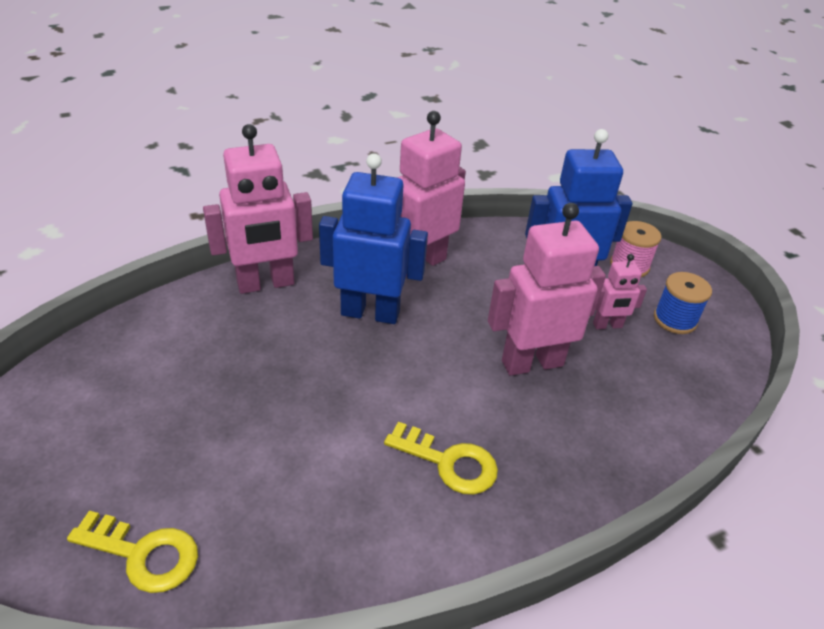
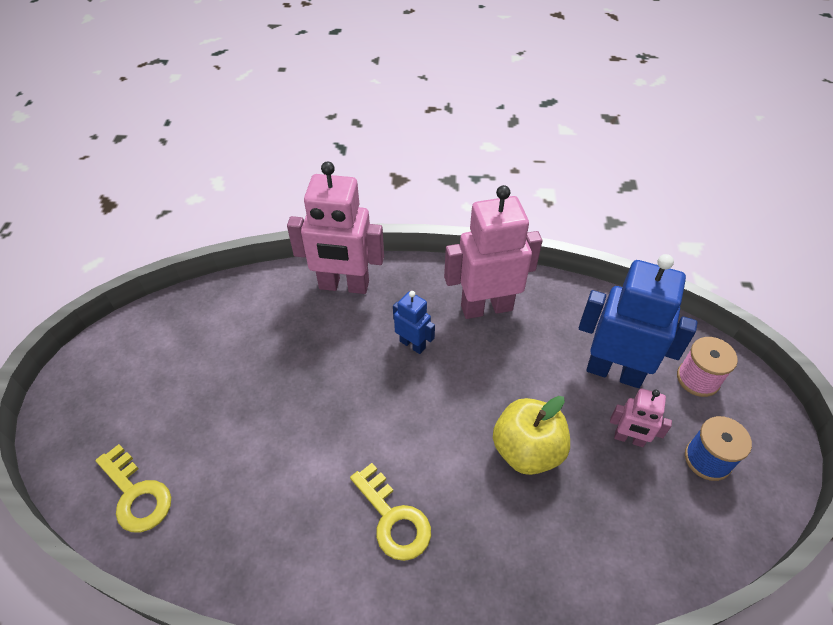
camera: 30 degrees right, 10 degrees up
blue robot [319,153,428,324] -> blue robot [393,291,435,354], size x0.50
pink robot [488,203,606,376] -> yellow apple [493,396,570,475]

